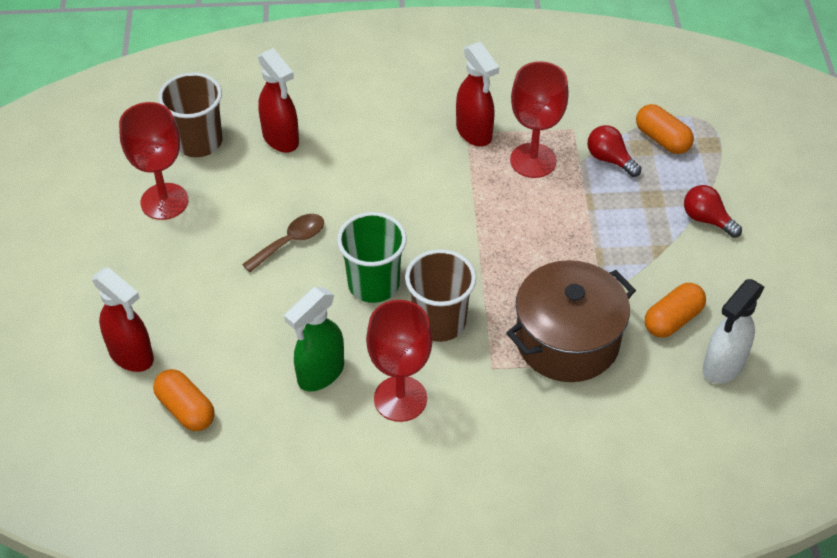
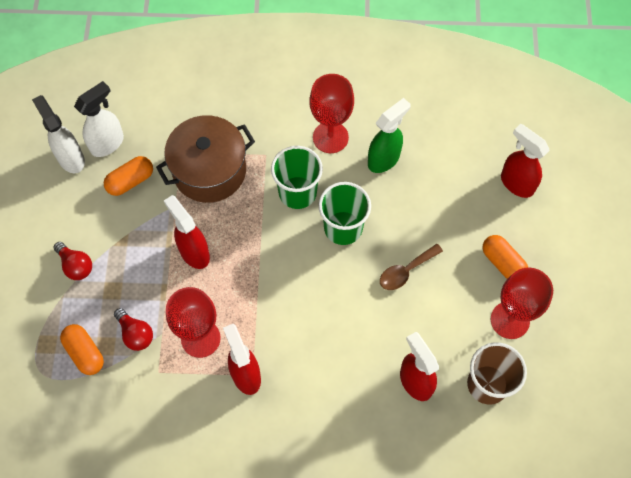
camera: 175 degrees left, 15 degrees up
orange capsule [153,369,215,431] -> orange capsule moved to [483,235,528,279]
brown cup [405,249,476,342] -> green cup [271,146,323,209]
none -> white spray bottle [32,95,85,173]
none -> red spray bottle [164,195,210,269]

